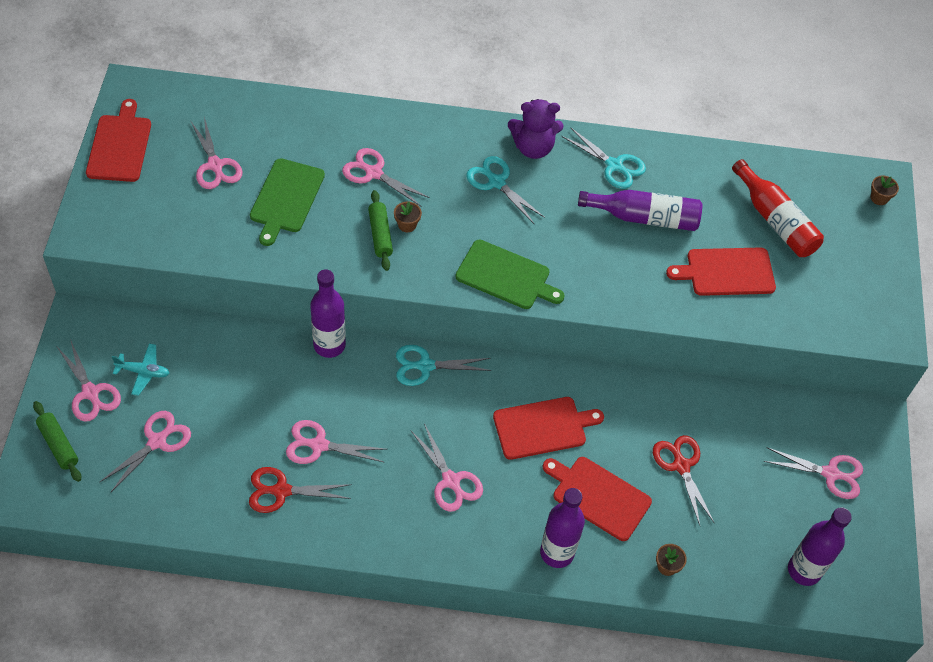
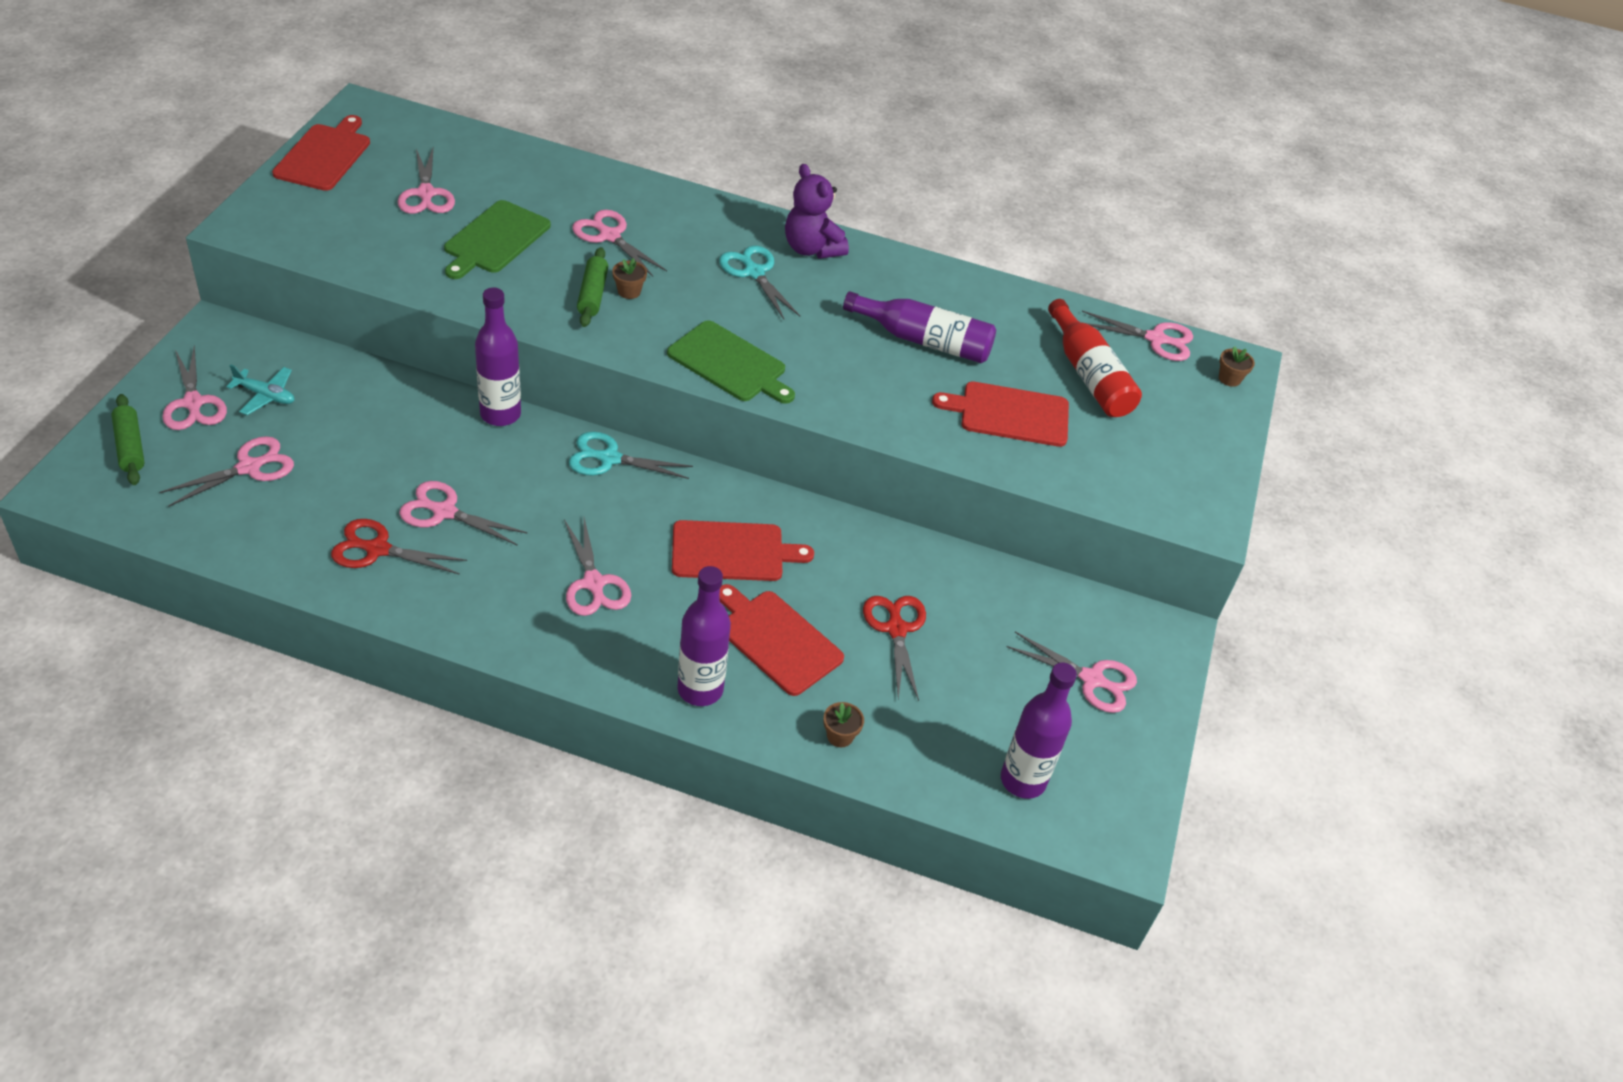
camera: 10 degrees right, 10 degrees down
purple teddy bear [508,99,563,159] -> purple teddy bear turned 45 degrees clockwise [785,164,849,259]
turquoise scissors [562,127,646,189] -> none
none -> pink scissors [1082,311,1193,361]

